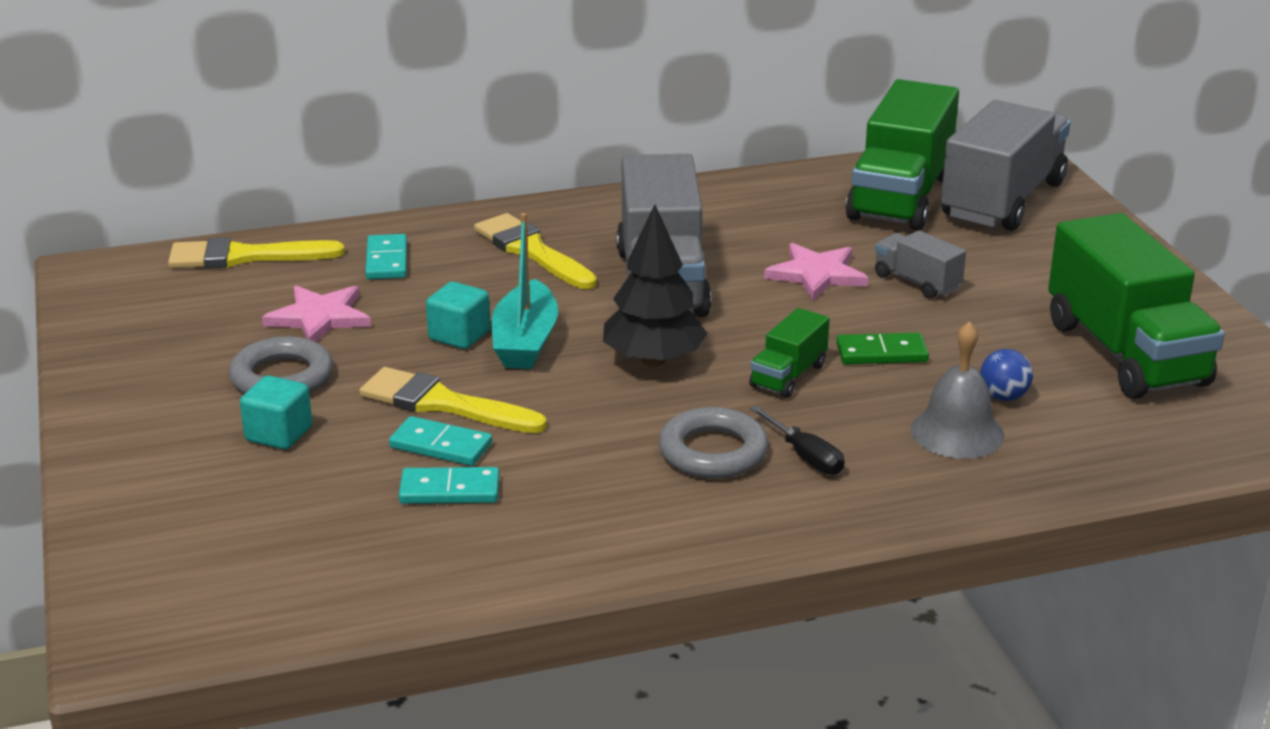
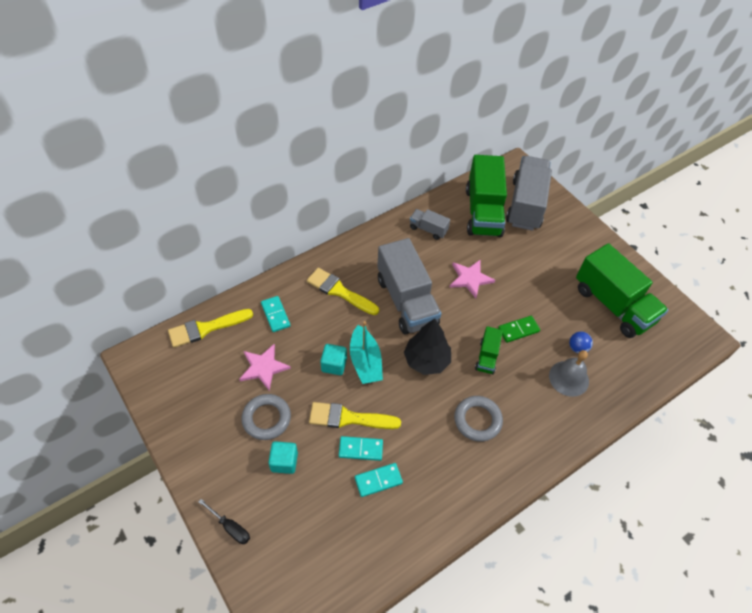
camera: 20 degrees left, 25 degrees up
black screwdriver [750,405,845,475] -> black screwdriver moved to [198,499,250,544]
grey truck [875,231,966,299] -> grey truck moved to [410,209,450,240]

